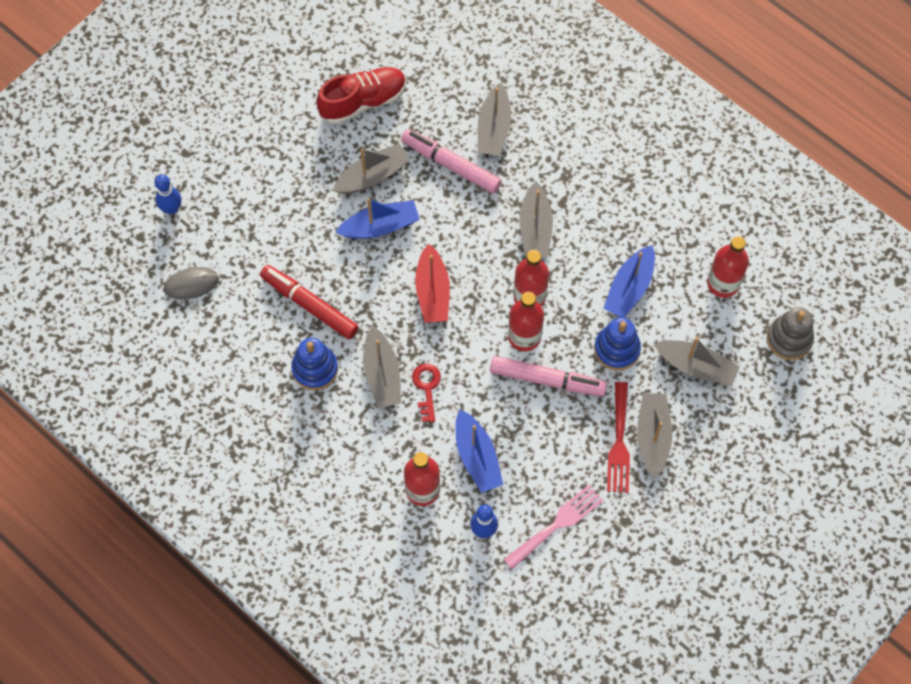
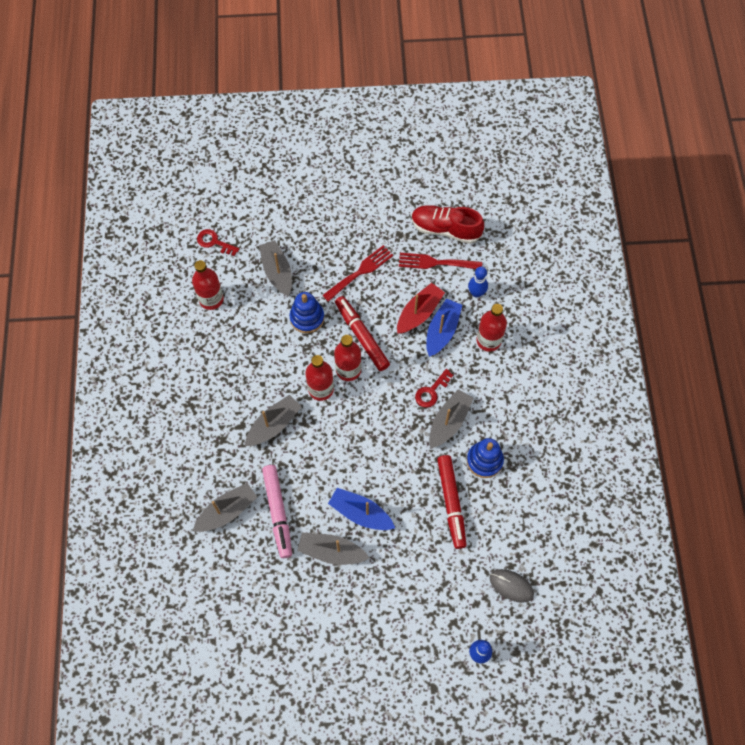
camera: 135 degrees left, 0 degrees up
red shoe [316,67,406,124] -> red shoe moved to [412,205,484,244]
red boat [415,243,450,323] -> red boat moved to [397,283,445,334]
pink marker [490,356,607,396] -> red marker [335,296,390,371]
pink fork [503,484,604,569] -> red fork [399,253,482,269]
blue boat [604,245,655,318] -> none
grey boat [637,393,672,478] -> none
grey stacking toy [767,307,814,360] -> red key [197,229,239,256]

